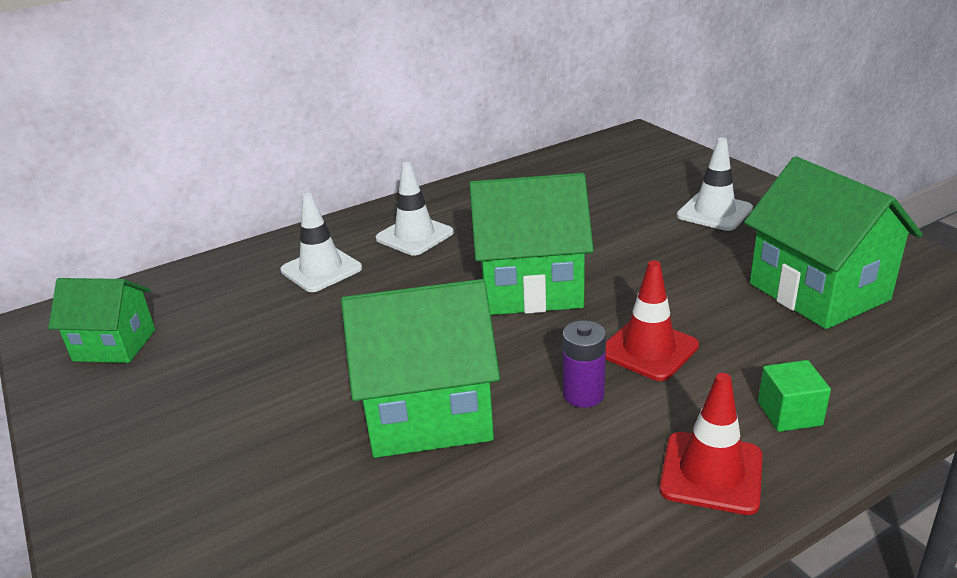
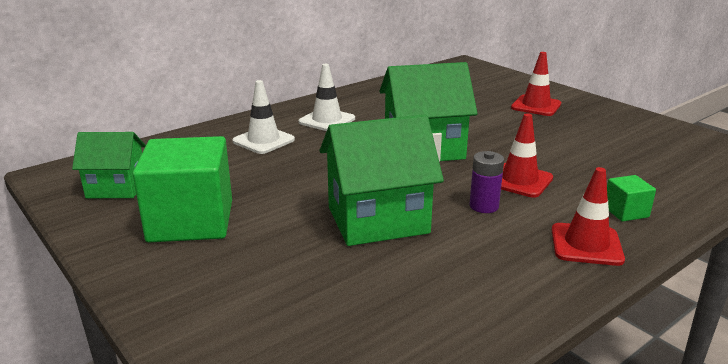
camera: 10 degrees left, 5 degrees down
white traffic cone [677,137,753,231] -> red traffic cone [511,52,561,116]
green house [744,157,923,329] -> none
none -> green cube [133,136,232,242]

